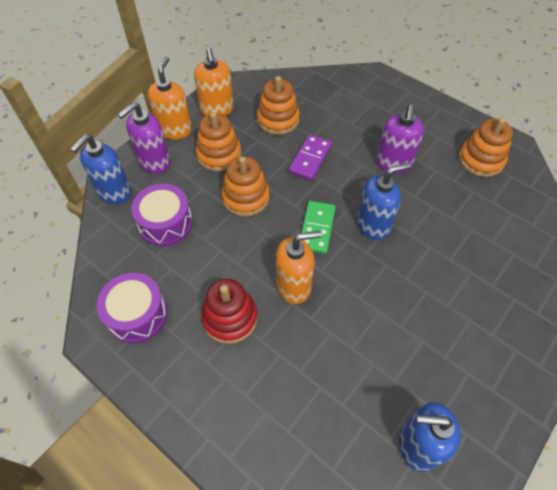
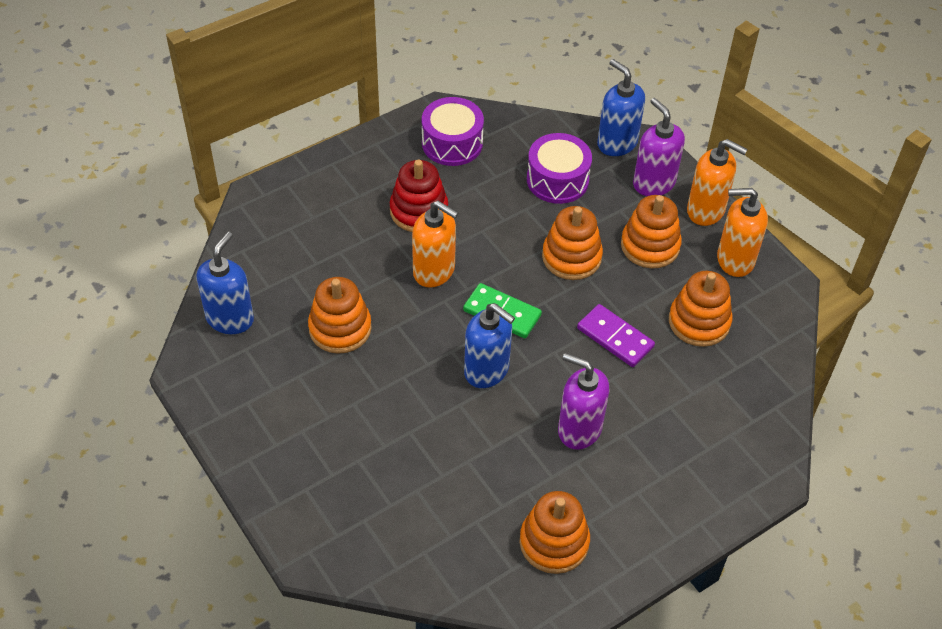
camera: 105 degrees right, 5 degrees down
orange soap dispenser [276,231,322,304] -> orange soap dispenser turned 60 degrees counterclockwise [412,201,458,288]
blue soap dispenser [357,162,410,240] -> blue soap dispenser turned 45 degrees counterclockwise [464,303,515,388]
none -> orange stacking toy [308,277,372,354]

